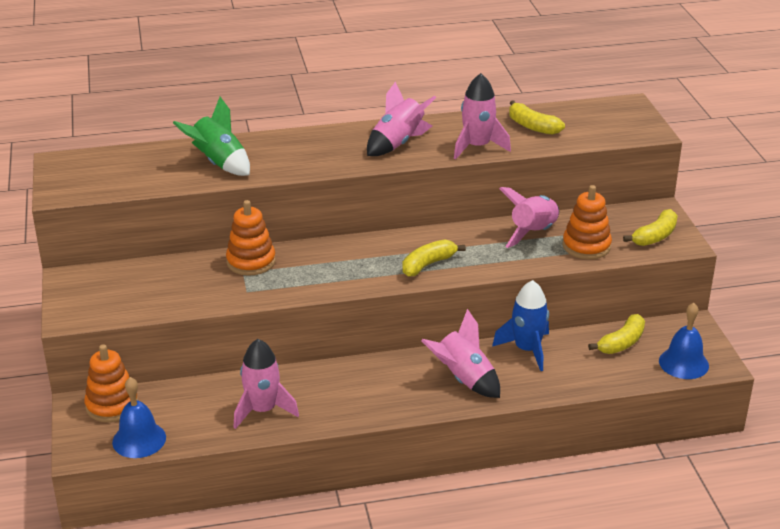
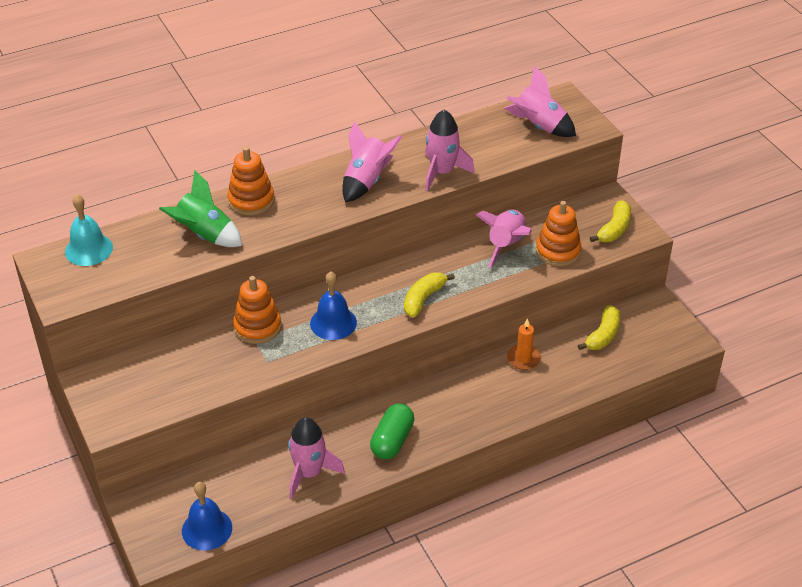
camera: 15 degrees left, 10 degrees up
orange stacking toy [84,344,138,422] -> orange stacking toy moved to [228,147,274,216]
pink rocket [421,309,500,398] -> pink rocket moved to [504,65,576,137]
blue rocket [492,280,549,371] -> orange candle [507,318,541,370]
yellow banana [509,100,565,135] -> none
blue bell [659,303,709,379] -> blue bell moved to [310,272,357,340]
none -> turquoise bell [65,194,113,266]
none -> green capsule [370,403,414,459]

